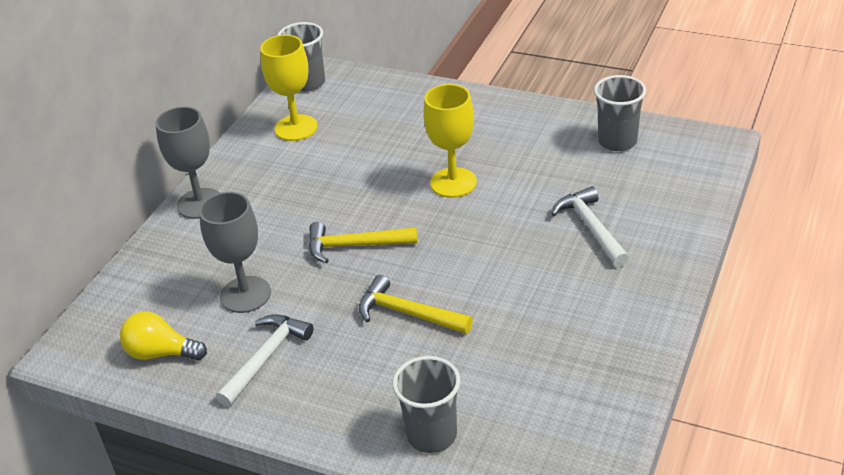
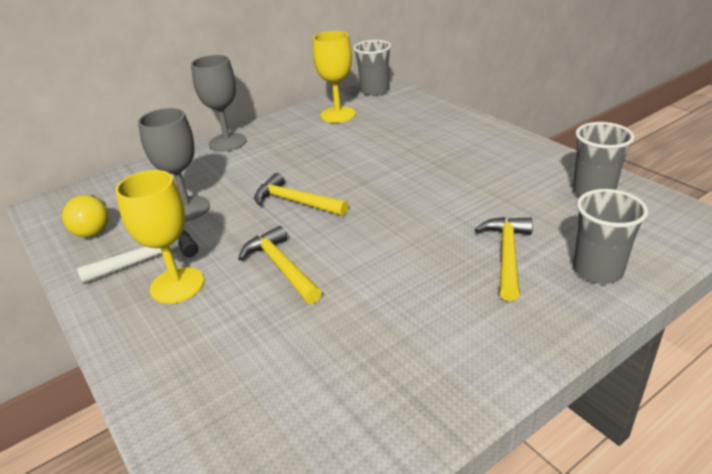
camera: 30 degrees right, 5 degrees down
yellow light bulb [120,311,207,361] -> yellow light bulb turned 150 degrees counterclockwise [62,195,109,237]
grey cup [392,356,460,453] -> grey cup moved to [573,189,648,284]
yellow goblet [423,84,477,198] -> yellow goblet moved to [115,170,204,304]
white hammer [551,186,629,267] -> yellow hammer [475,217,533,301]

